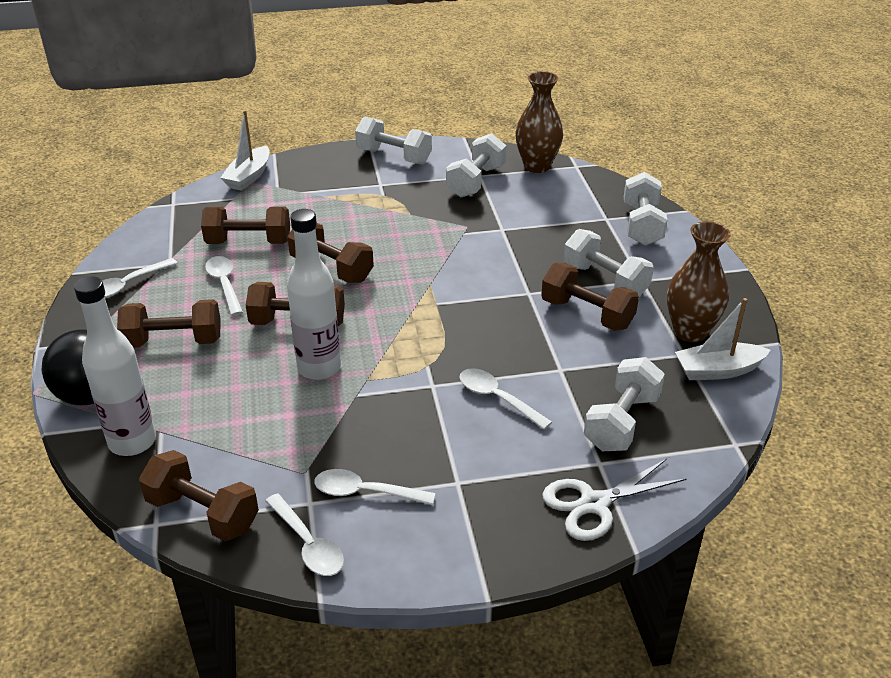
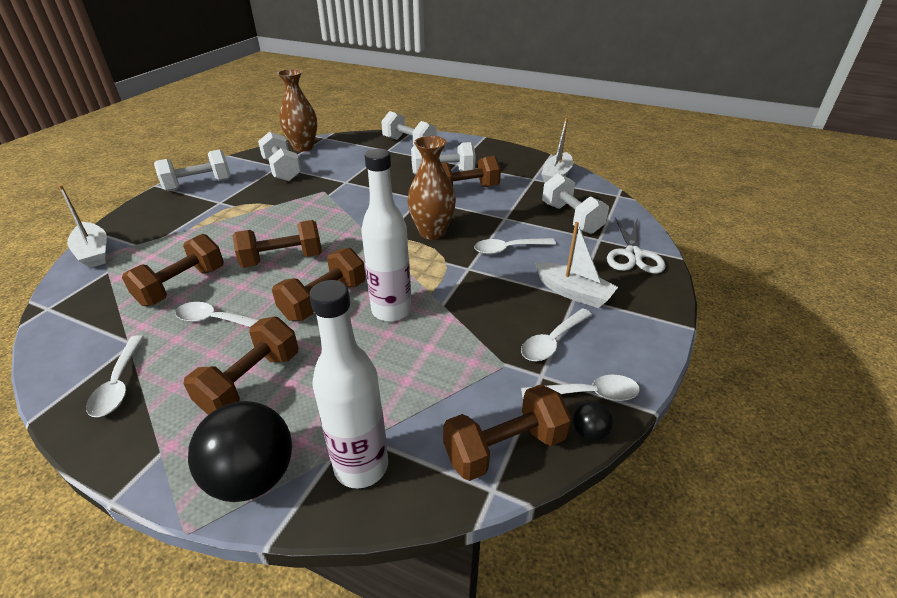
camera: 55 degrees left, 0 degrees up
brown vase [667,221,731,342] -> brown vase moved to [407,136,456,240]
none -> white boat [535,222,618,308]
none -> black ball [573,401,613,441]

